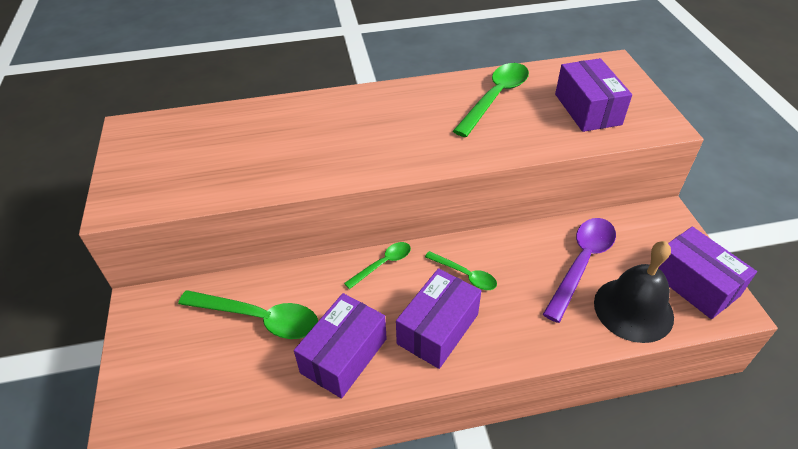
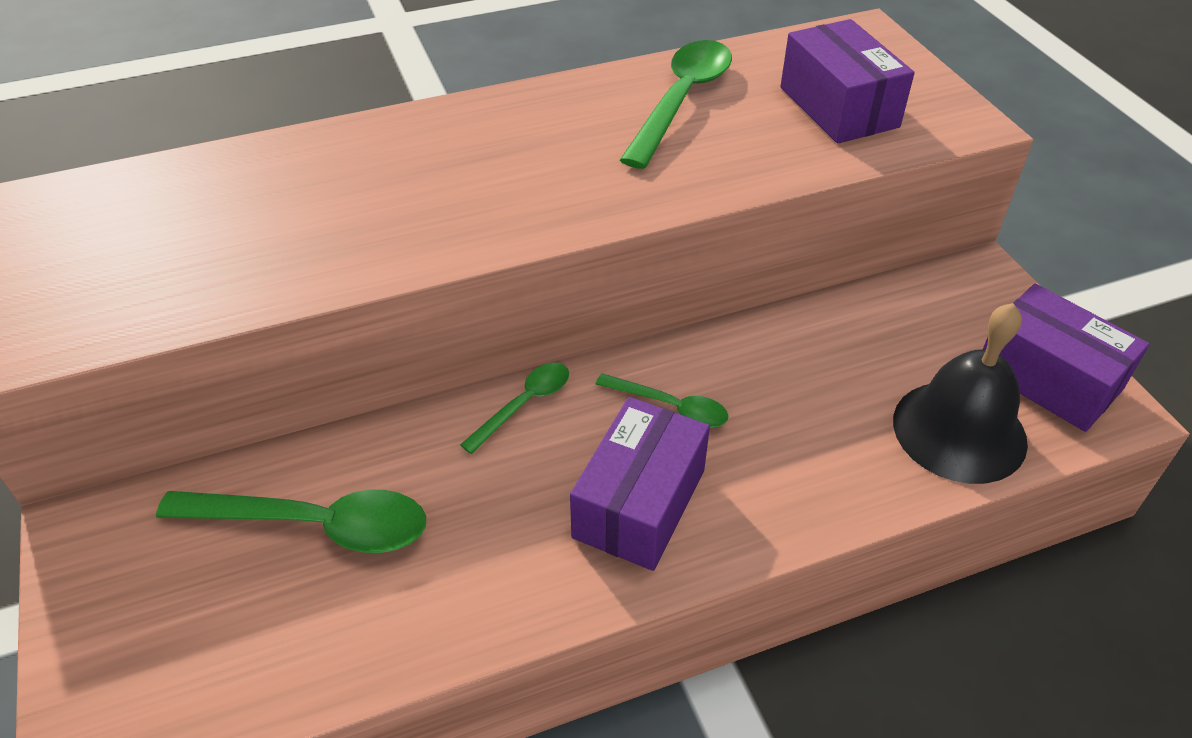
camera: 10 degrees left, 0 degrees up
purple box [294,293,387,399] -> none
purple spoon [543,218,616,323] -> none

